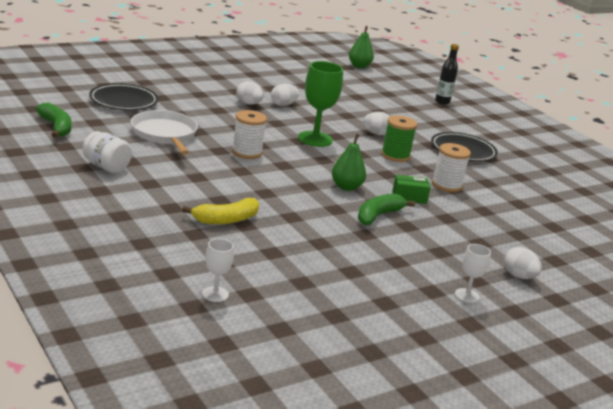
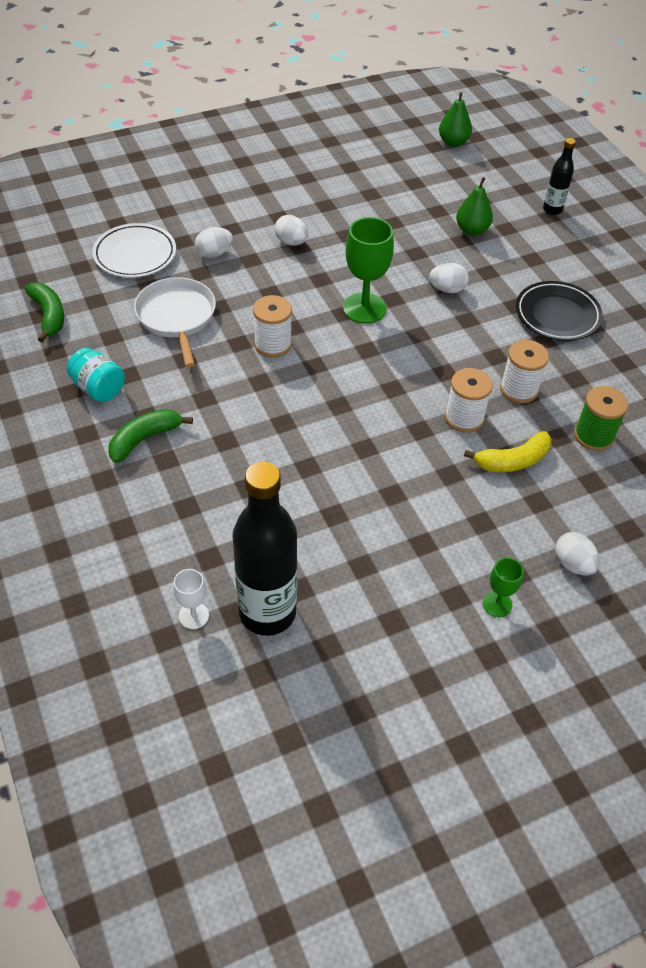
camera: 10 degrees right, 25 degrees up
white jar [82,131,132,173] -> turquoise jar [67,348,125,402]
black plate [89,83,158,110] -> white plate [92,223,176,278]
yellow banana [182,198,259,224] -> yellow banana moved to [464,431,552,472]
white egg [271,83,299,106] -> white egg moved to [195,227,233,258]
green pear [332,134,366,191] -> green pear moved to [456,177,493,236]
green banana [358,194,415,225] -> green banana moved to [108,409,193,463]
green spool [381,115,417,162] -> green spool moved to [574,386,629,451]
green box [392,175,431,204] -> white spool [445,368,493,433]
white goblet [455,244,491,303] -> green goblet [483,558,524,617]
none -> black bottle [232,462,297,636]

